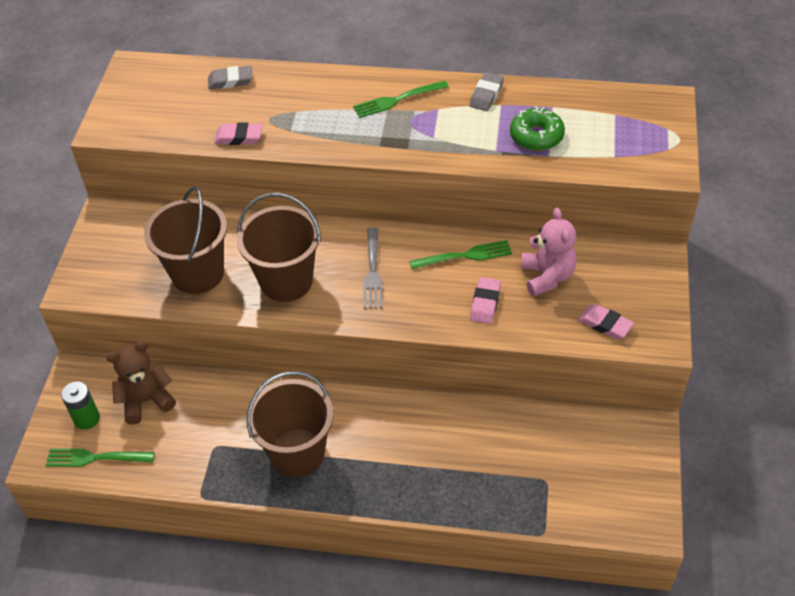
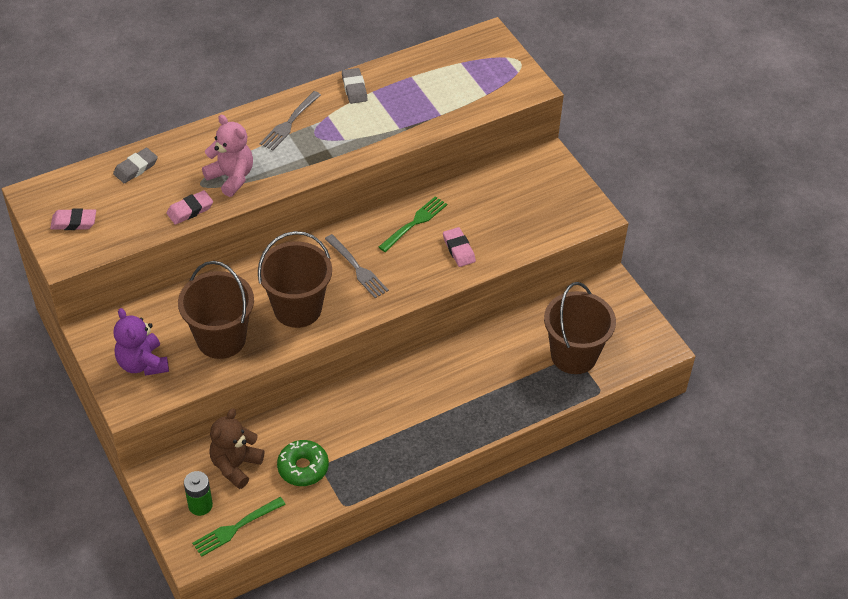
camera: 40 degrees left, 0 degrees up
brown bucket [246,371,333,477] -> brown bucket moved to [544,282,616,374]
green fork [353,81,449,118] -> grey fork [260,91,321,150]
green donut [510,106,565,151] -> green donut moved to [277,440,329,486]
pink teddy bear [521,208,577,297] -> pink teddy bear moved to [202,115,253,197]
pink eraser [578,304,634,339] -> pink eraser moved to [50,208,96,230]
none -> purple teddy bear [113,308,169,376]

